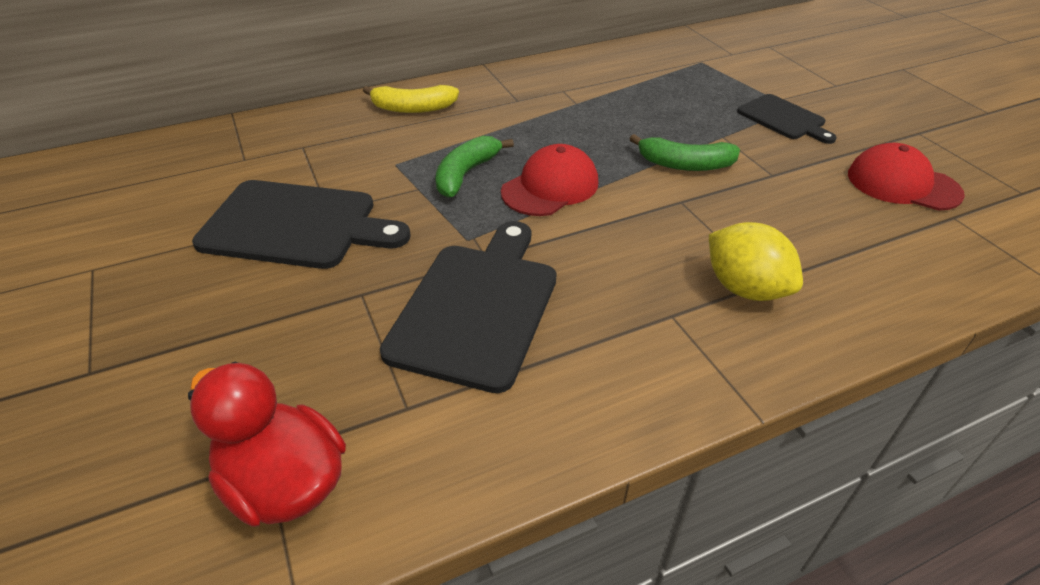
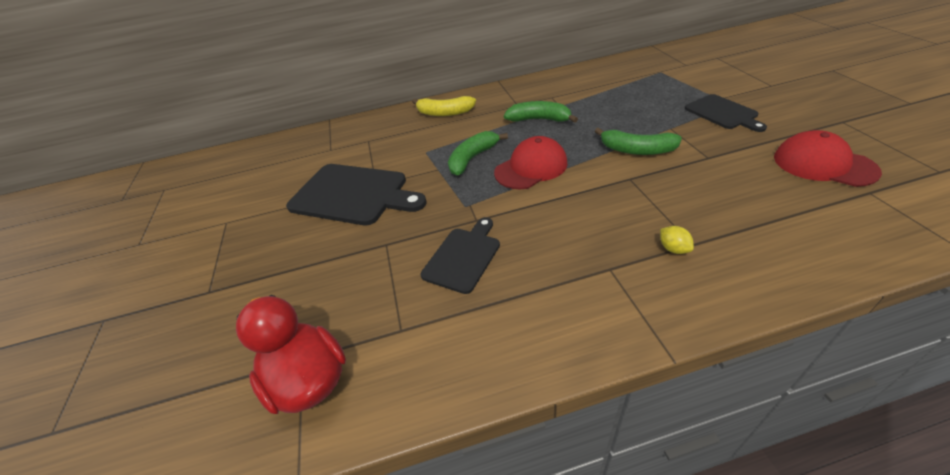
camera: 15 degrees right, 0 degrees up
black cutting board [380,221,557,393] -> black cutting board [420,217,500,294], size x0.59
yellow lemon [709,222,803,301] -> yellow lemon [660,226,694,254], size x0.46
none -> green banana [504,101,578,123]

